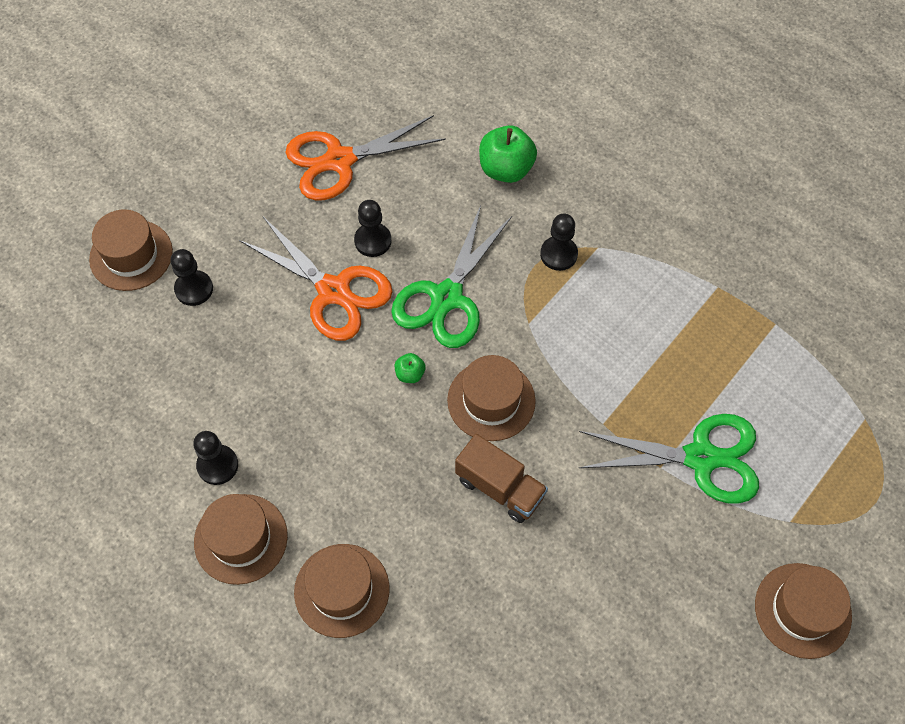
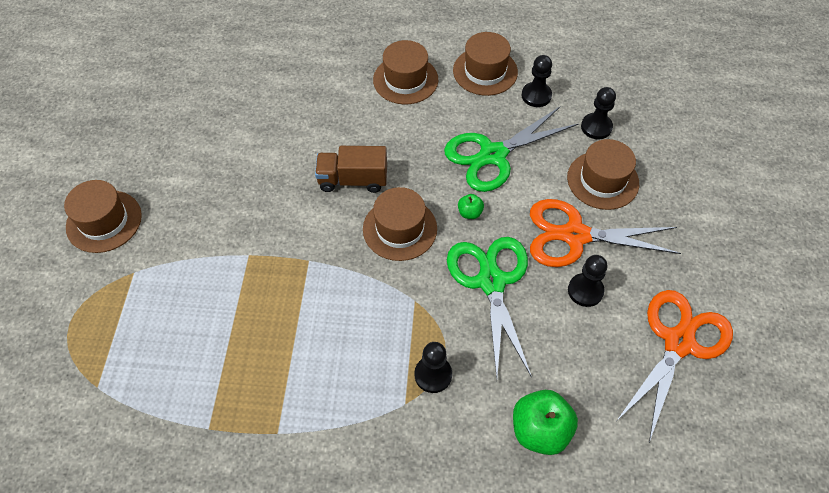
camera: 145 degrees right, 5 degrees down
brown hat [89,209,173,291] -> brown hat moved to [567,139,639,210]
black pawn [170,249,213,306] -> black pawn moved to [581,87,616,139]
green scissors [579,414,759,504] -> green scissors moved to [444,106,578,192]

